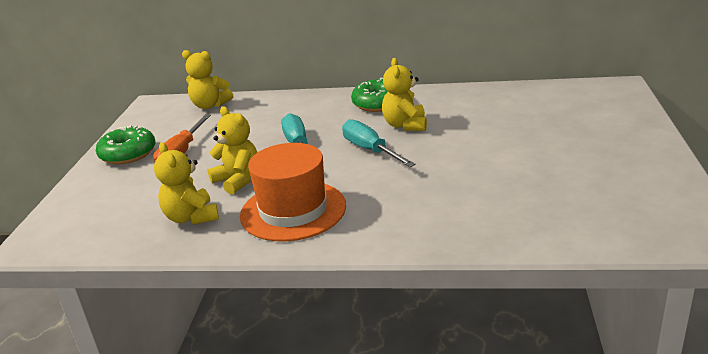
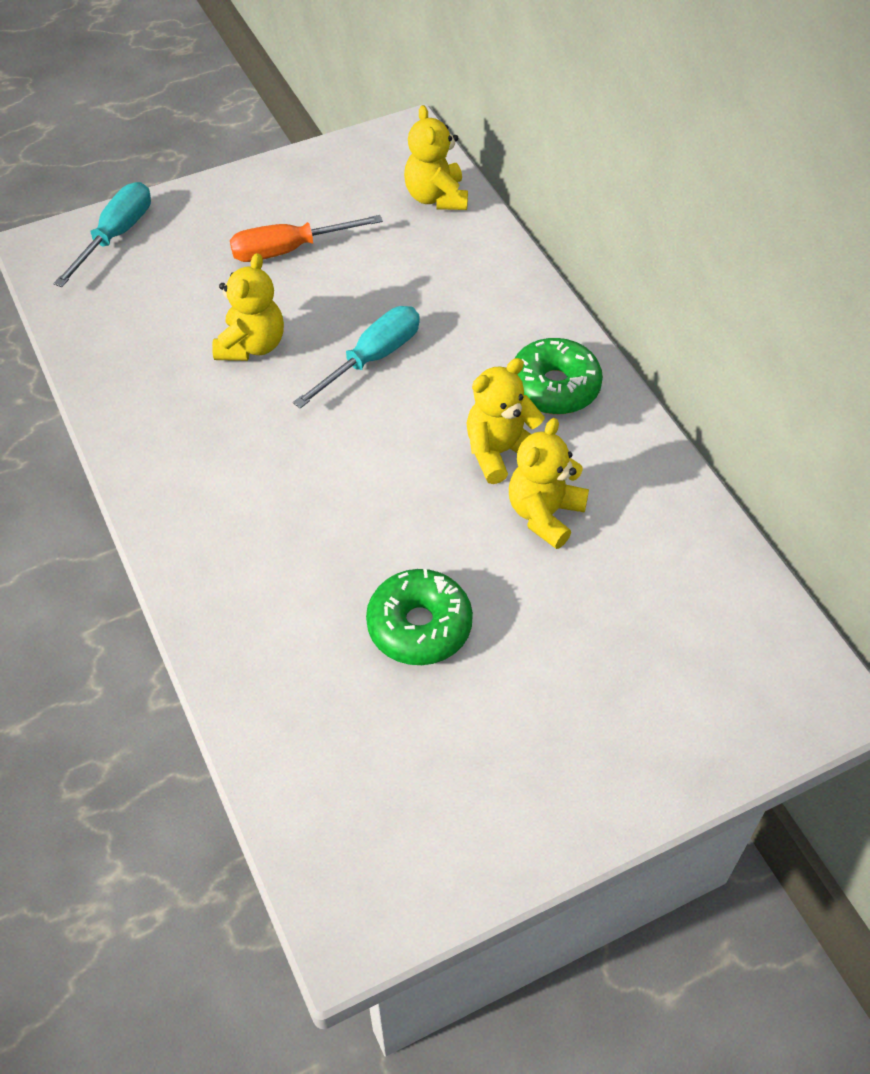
camera: 55 degrees right, 25 degrees up
green donut [96,125,155,164] -> green donut moved to [366,569,473,665]
yellow teddy bear [154,142,219,225] -> yellow teddy bear moved to [509,418,589,549]
orange hat [240,143,346,242] -> none
turquoise screwdriver [342,119,416,167] -> turquoise screwdriver moved to [53,182,151,287]

